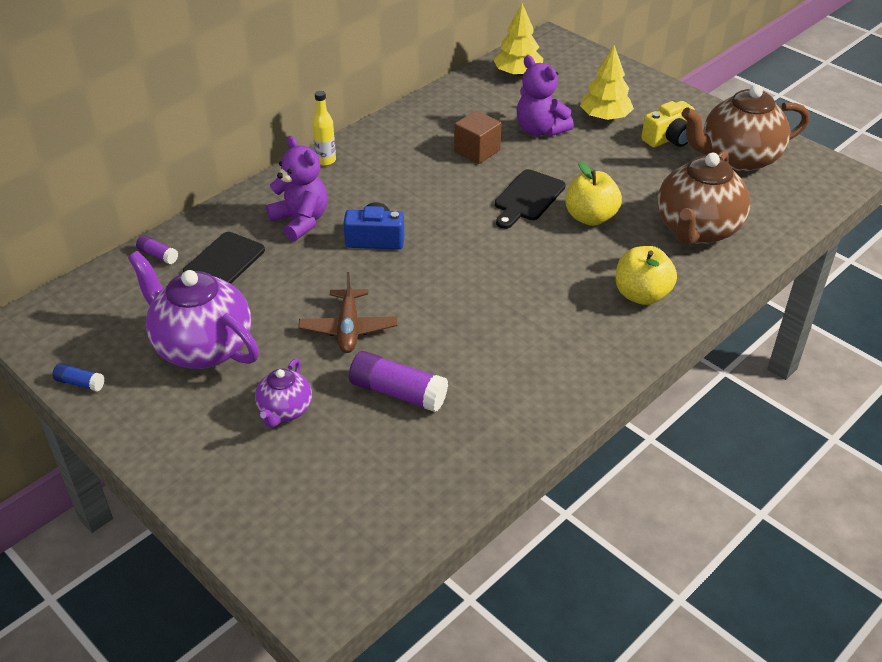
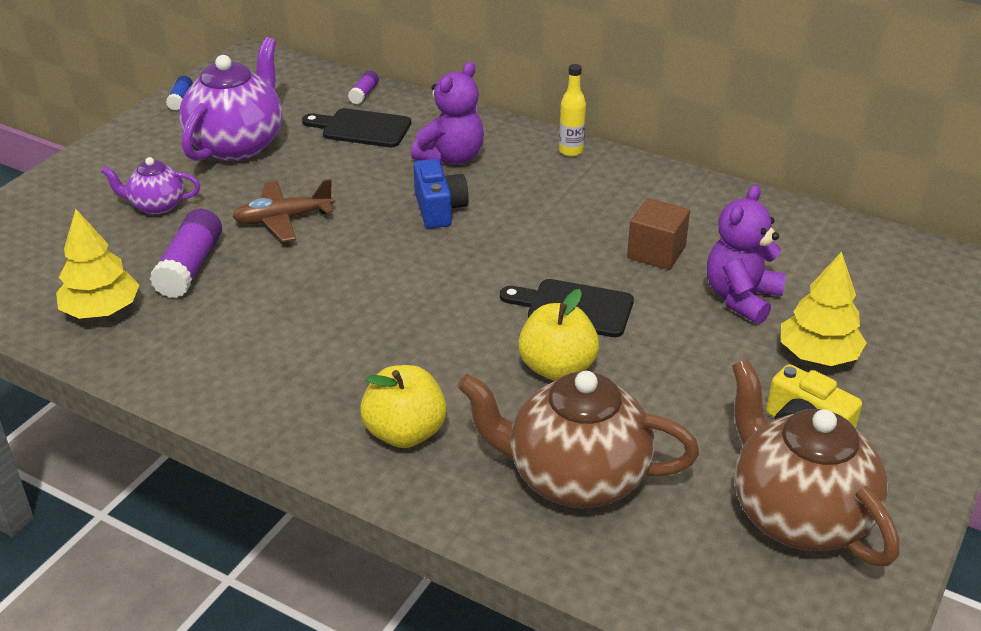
camera: 75 degrees right, 5 degrees down
yellow tree [493,3,543,77] -> yellow tree moved to [56,209,139,319]

